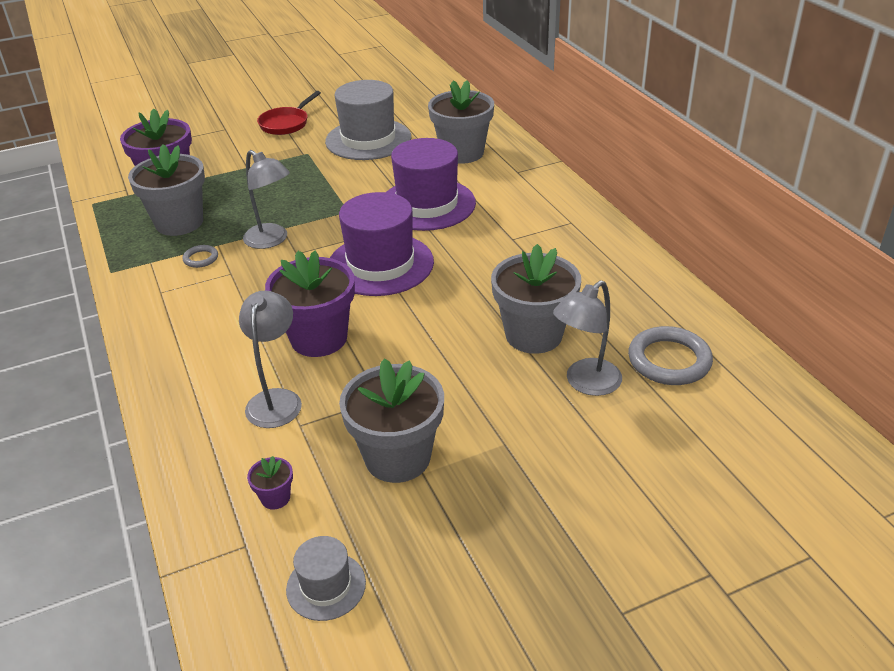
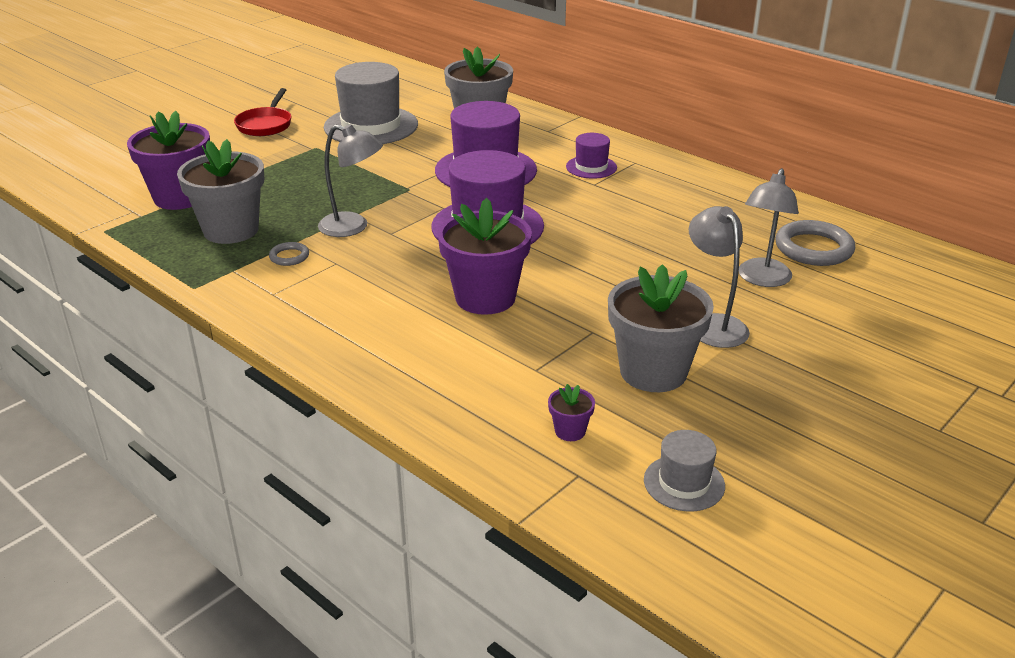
camera: 25 degrees left, 5 degrees down
grey lamp [239,290,302,428] -> grey lamp moved to [689,206,750,348]
grey flower pot [491,244,581,354] -> none
none -> purple hat [566,133,617,179]

